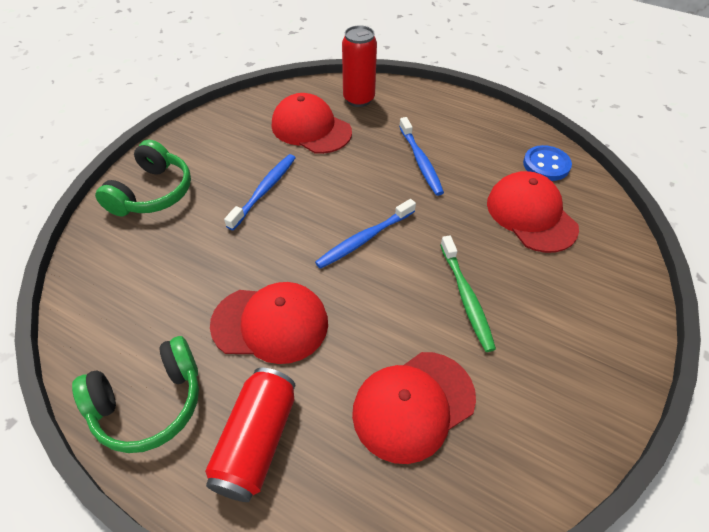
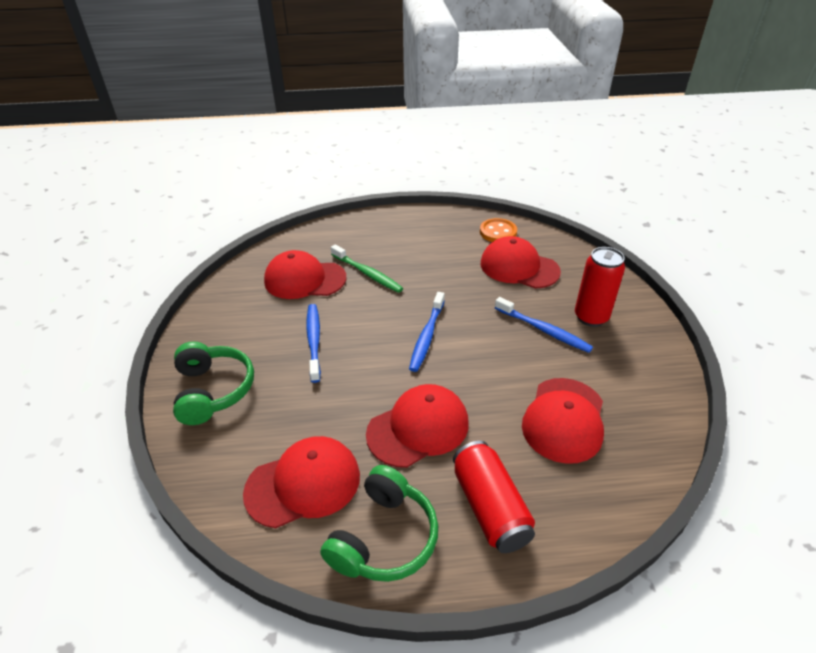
camera: 35 degrees left, 10 degrees down
red can [342,25,377,107] -> red can moved to [575,247,625,327]
blue toothbrush [399,117,444,196] -> blue toothbrush moved to [495,297,593,353]
green toothbrush [440,235,496,352] -> green toothbrush moved to [331,244,403,293]
blue button [523,145,572,181] -> orange button [480,218,517,242]
none -> red cap [243,436,360,528]

